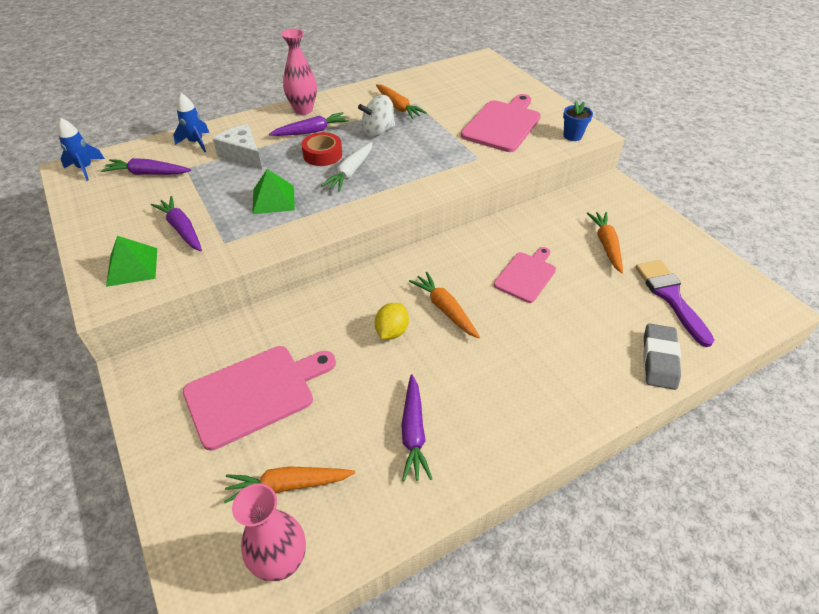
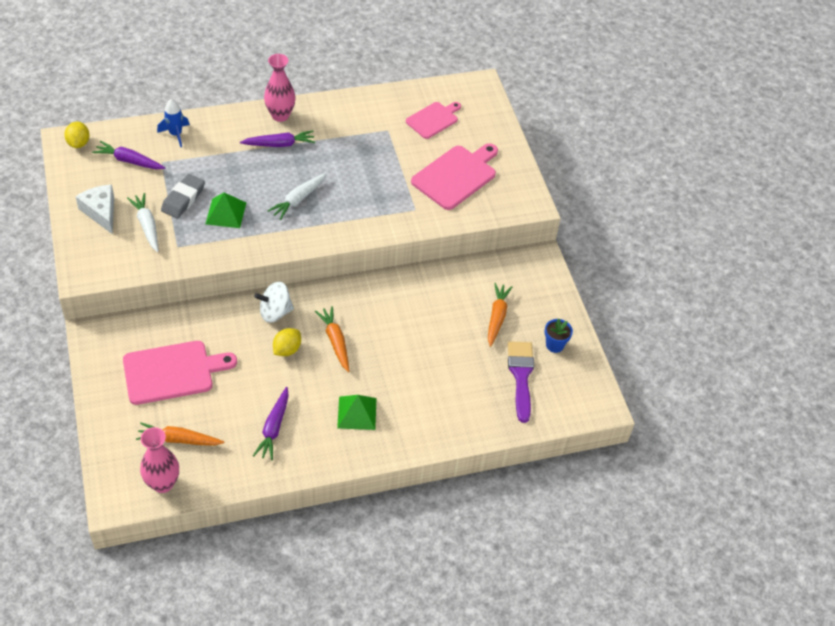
camera: 10 degrees right, 5 degrees up
blue rocket [58,118,105,181] -> yellow lemon [64,122,90,148]
green pyramid [106,236,157,287] -> green pyramid moved to [337,395,377,430]
purple carrot [151,196,202,251] -> white carrot [127,193,159,252]
white cheese [213,124,262,169] -> white cheese moved to [75,185,114,234]
red tape [302,132,342,166] -> none
white spinning top [358,95,395,137] -> white spinning top moved to [254,282,294,323]
orange carrot [376,84,427,119] -> none
pink cutting board [494,247,556,303] -> pink cutting board moved to [406,102,461,139]
blue flower pot [563,100,593,141] -> blue flower pot moved to [545,319,573,353]
grey eraser [643,323,681,390] -> grey eraser moved to [161,174,205,219]

